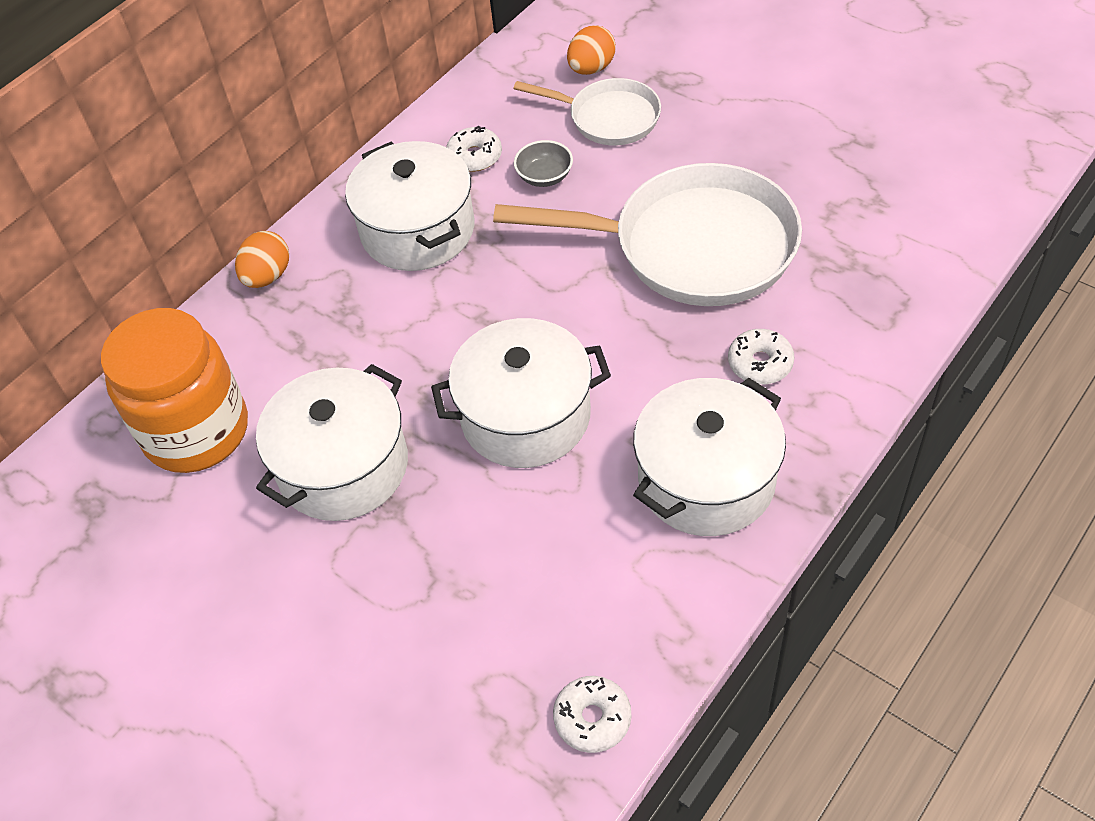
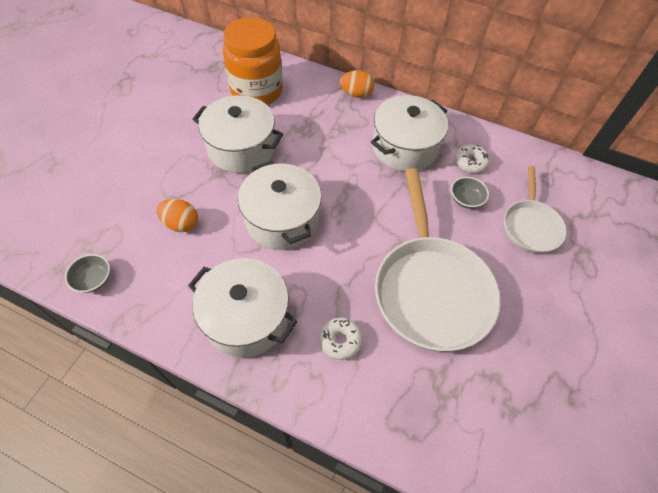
camera: 70 degrees right, 5 degrees up
white donut [553,676,631,753] -> grey bowl [65,254,110,293]
orange egg [567,25,616,75] -> orange egg moved to [156,199,198,232]

